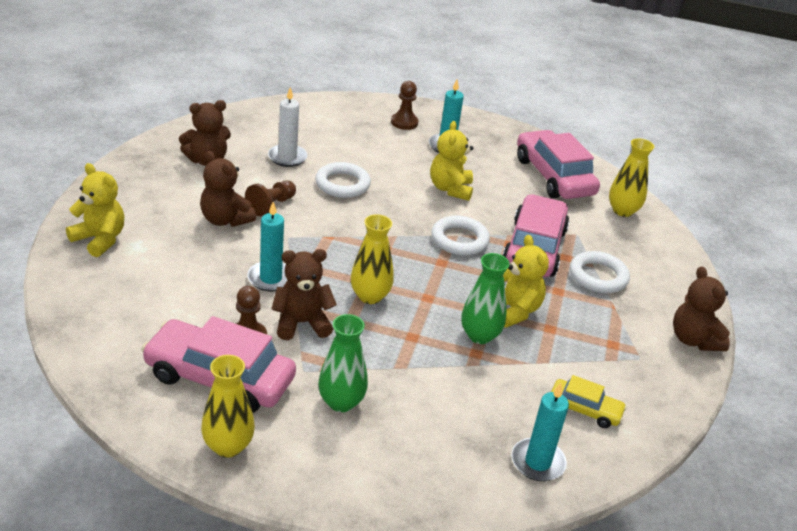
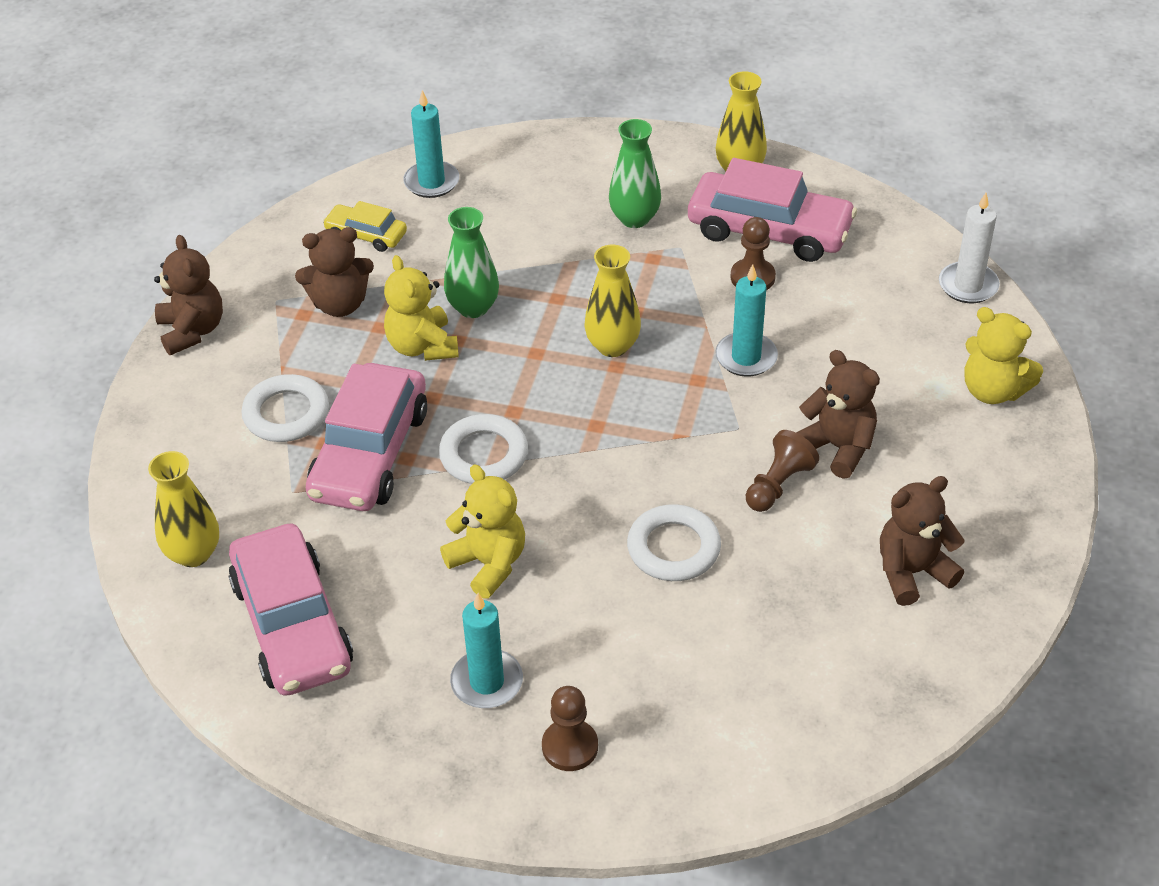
camera: 175 degrees left, 10 degrees up
white candle [268,87,307,167] -> white candle moved to [939,193,1000,303]
brown teddy bear [272,249,337,340] -> brown teddy bear moved to [295,227,374,317]
yellow teddy bear [430,121,474,201] -> yellow teddy bear turned 45 degrees counterclockwise [440,464,525,599]

